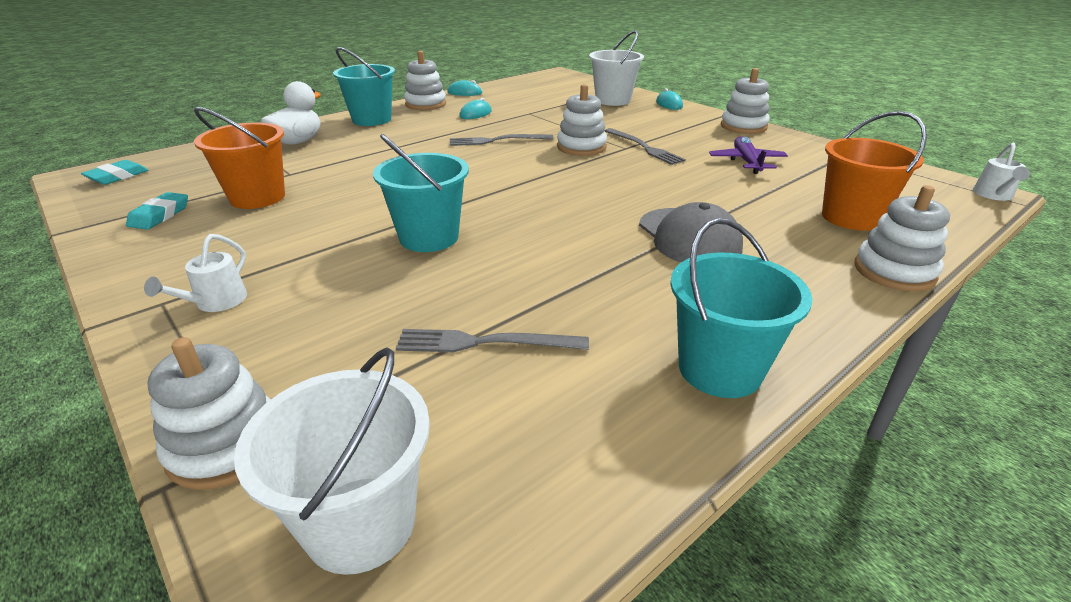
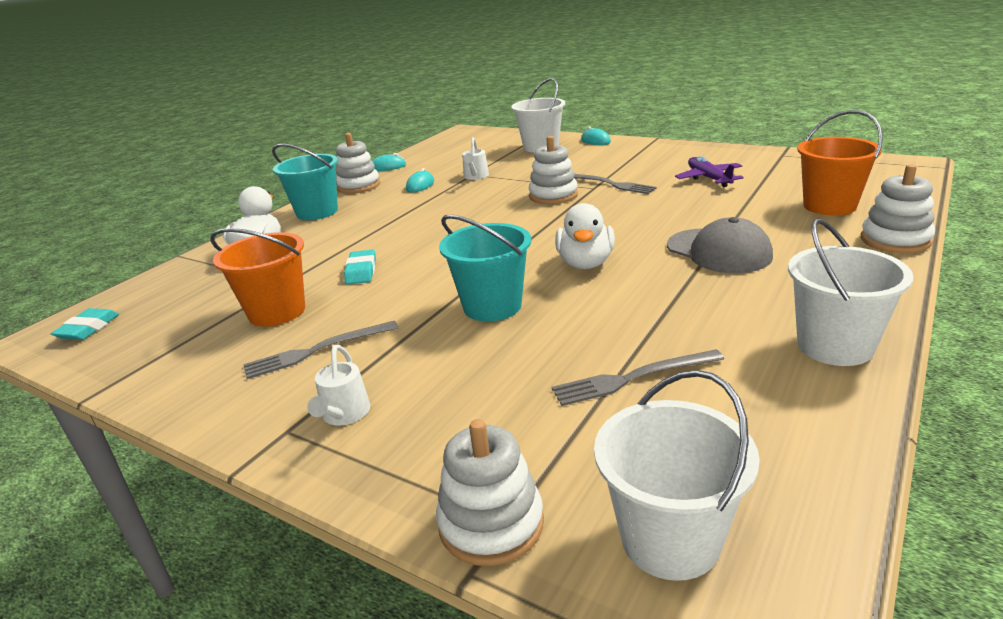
camera: 15 degrees left, 5 degrees down
turquoise eraser [126,192,188,230] -> turquoise eraser moved to [344,249,376,285]
grey fork [450,134,553,146] -> grey fork moved to [243,320,399,379]
turquoise bucket [670,218,813,398] -> white bucket [788,219,913,366]
white stacking toy [721,68,770,134] -> none
white watering can [973,143,1030,201] -> white watering can moved to [462,137,489,180]
none -> white duck [555,203,615,269]

